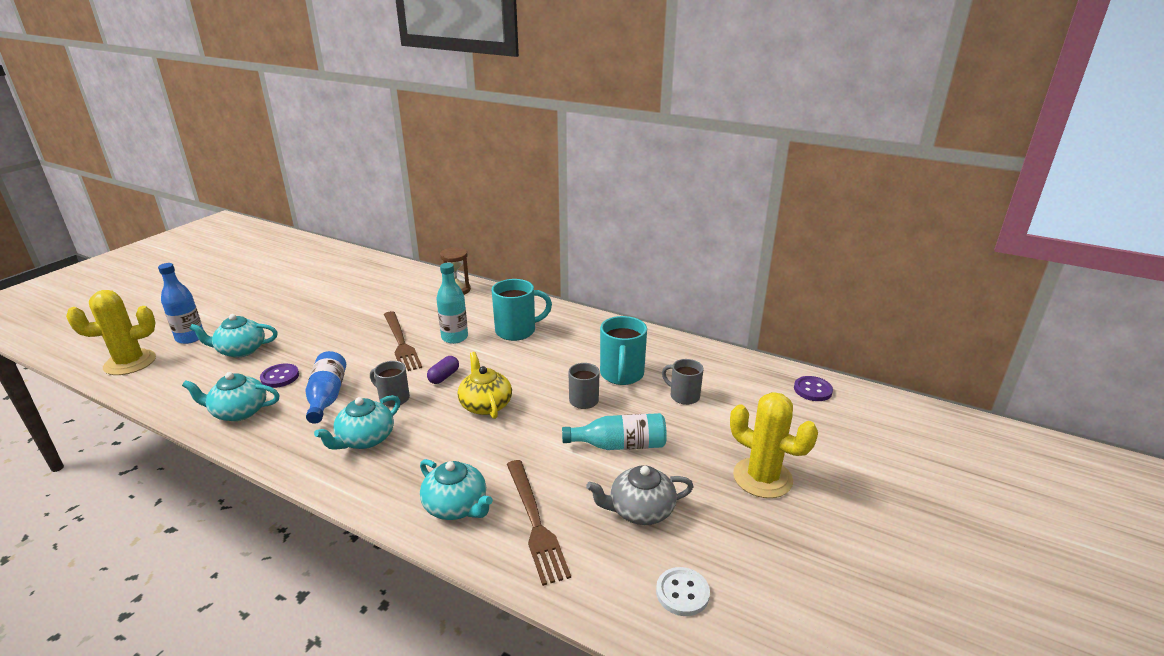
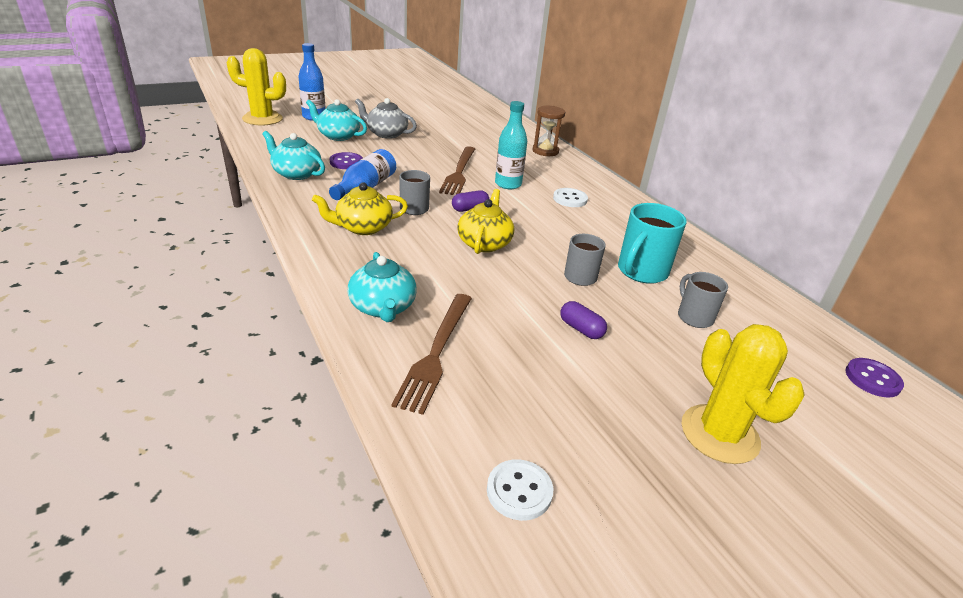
camera: 30 degrees right, 5 degrees up
turquoise teapot [314,395,400,450] -> yellow teapot [312,182,408,235]
turquoise mug [491,279,552,341] -> white button [553,188,588,207]
turquoise bottle [562,413,667,450] -> purple capsule [560,301,607,339]
grey teapot [586,465,694,525] -> grey teapot moved to [355,98,417,139]

